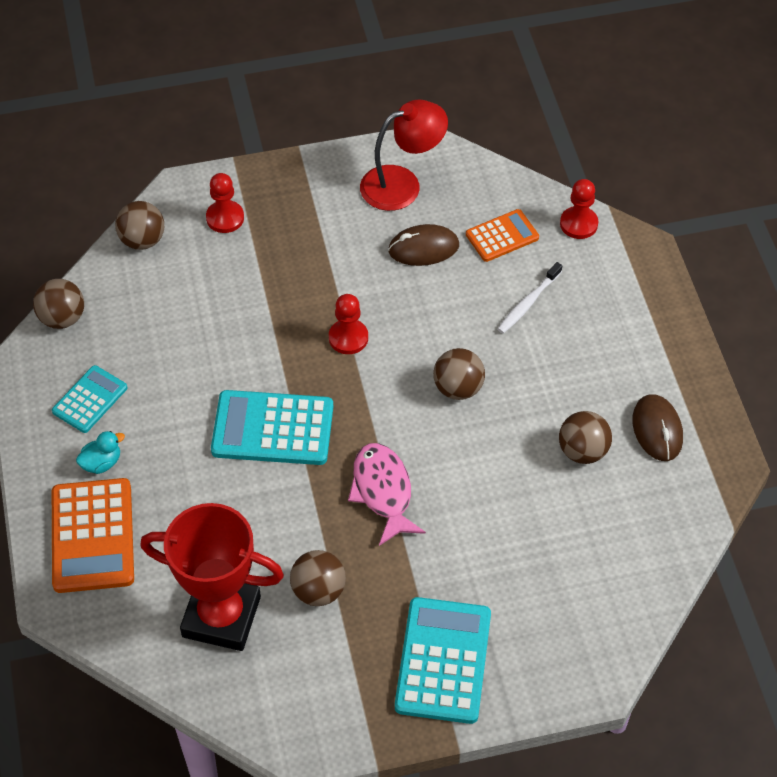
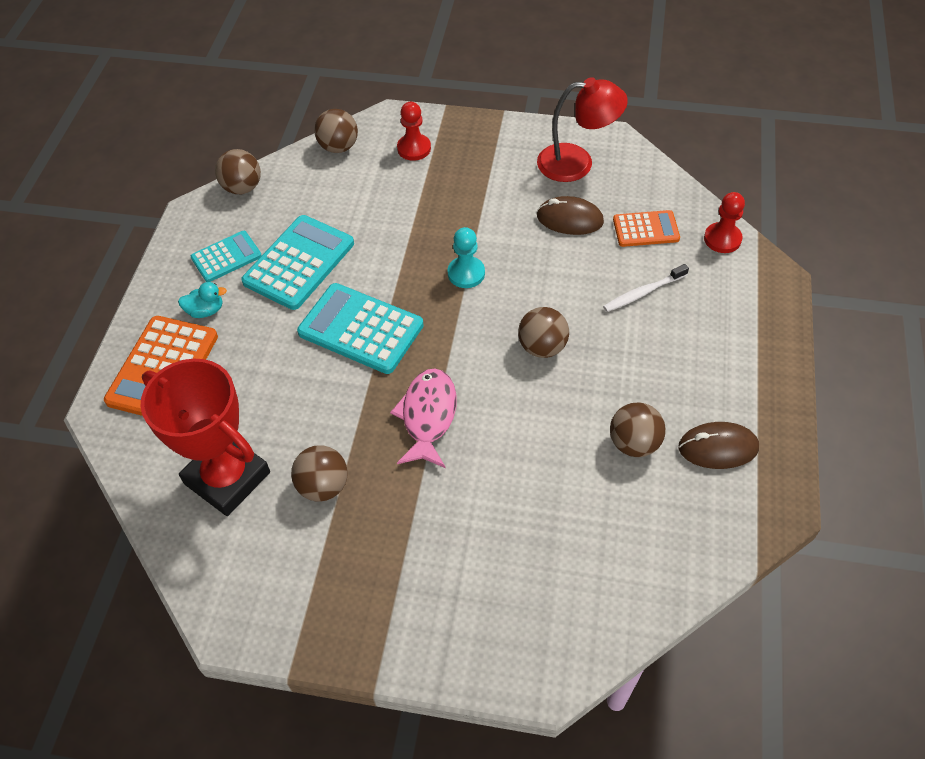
camera: 25 degrees right, 0 degrees up
red pawn [329,294,368,354] -> turquoise pawn [447,227,485,288]
turquoise calculator [395,597,491,724] -> turquoise calculator moved to [241,215,354,310]
brown mouse [632,394,683,461] -> brown mouse turned 75 degrees clockwise [678,422,759,469]

